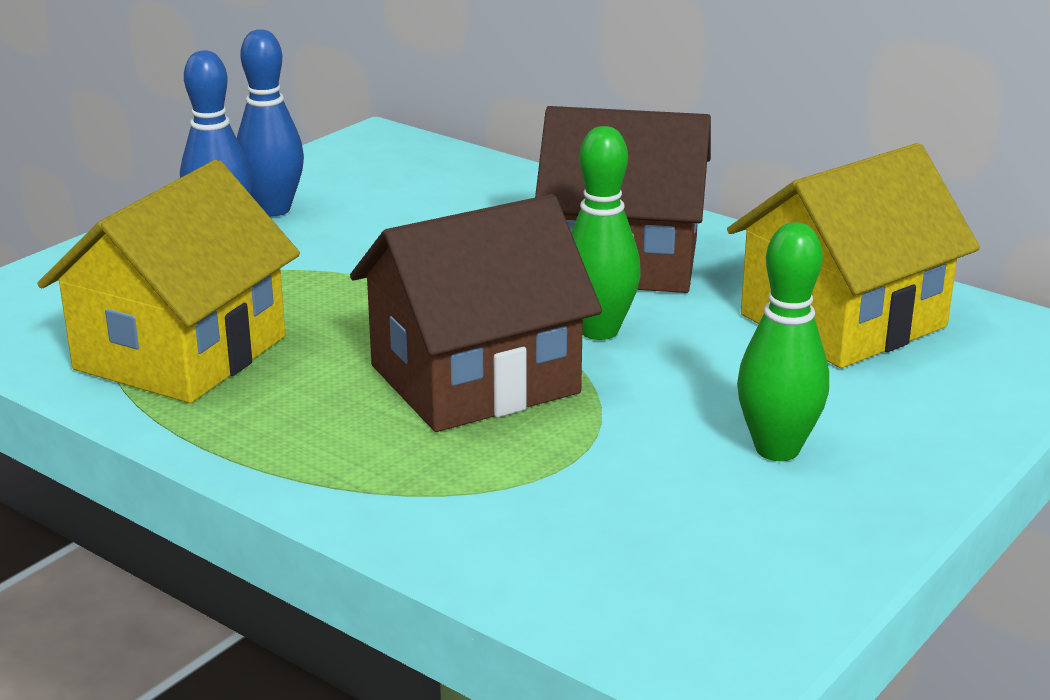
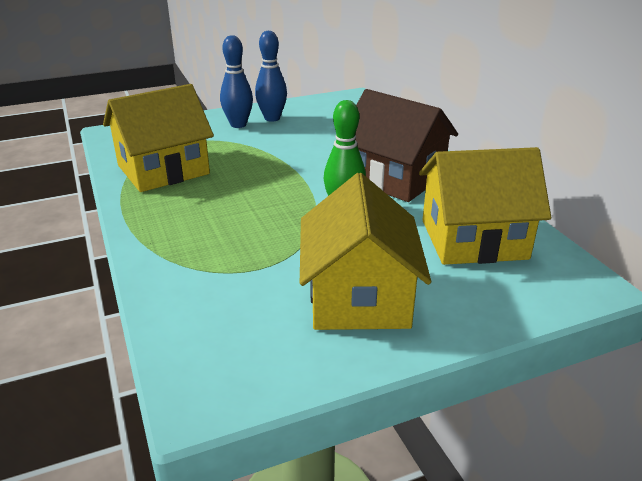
camera: 30 degrees right, 5 degrees up
brown house [350,194,602,432] -> none
green bowling pin [737,222,829,461] -> yellow house [300,173,431,330]

